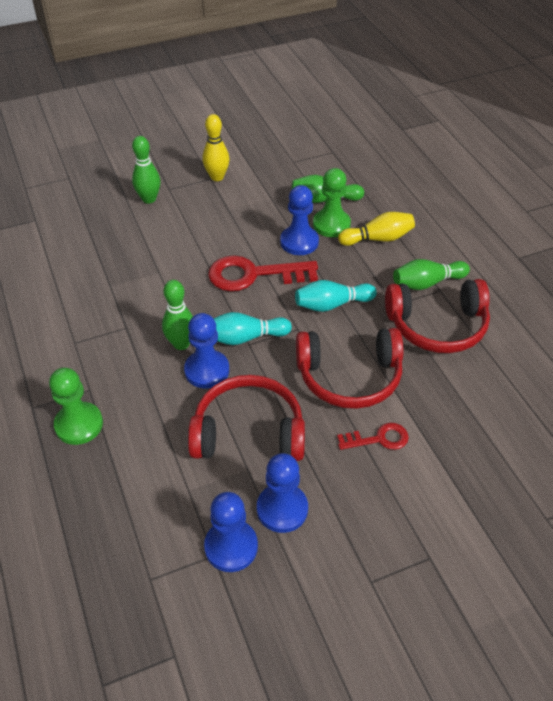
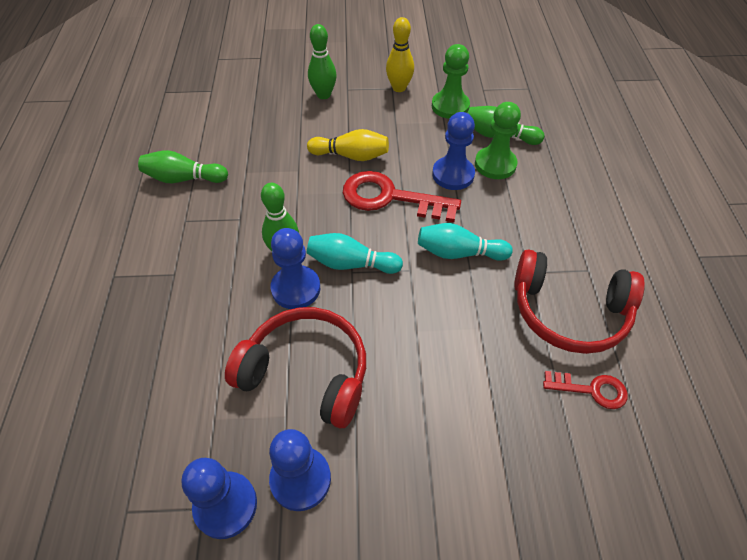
camera: 20 degrees right, 5 degrees up
green pawn [49,368,103,445] -> green pawn moved to [432,44,470,119]
red headphones [296,328,403,409] -> none
red key [337,423,409,450] -> red key moved to [543,371,628,409]
yellow bowling pin [338,212,415,246] -> yellow bowling pin moved to [307,129,389,161]
green bowling pin [393,259,470,290] -> green bowling pin moved to [138,150,228,183]

